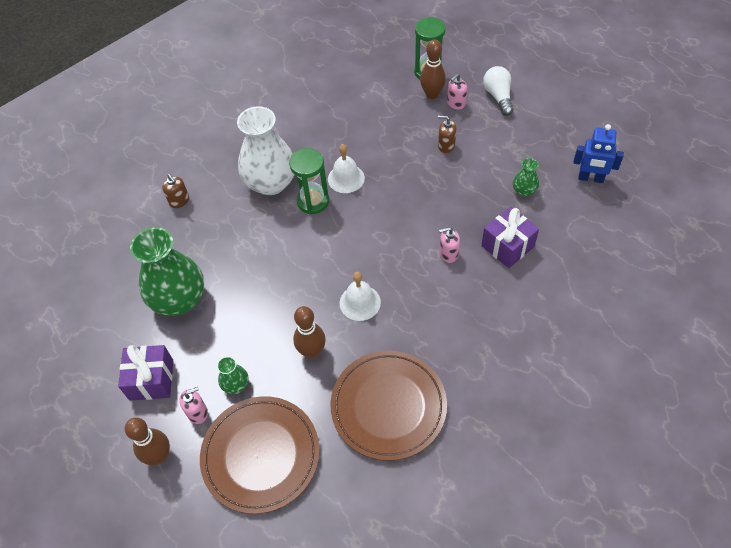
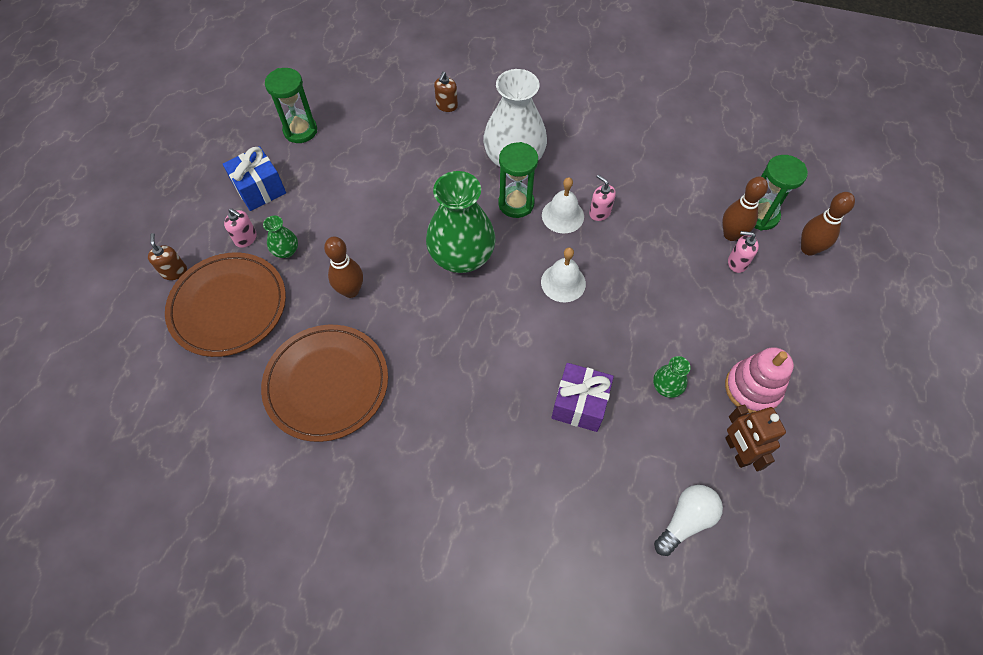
camera: 55 degrees right, 5 degrees up
purple gift [118,345,173,401] -> blue gift [223,146,286,211]
brown bowling pin [125,417,170,465] -> brown bowling pin moved to [801,192,855,256]
green vase [130,227,204,316] -> green vase moved to [426,171,496,273]
white bell [340,272,381,321] -> white bell moved to [541,247,586,302]
brown soap dispenser [438,115,456,153] -> brown soap dispenser moved to [148,233,187,280]
pink soap dispenser [439,227,460,263] -> pink soap dispenser moved to [589,174,616,221]
white light bulb [483,66,514,116] -> white light bulb moved to [654,485,723,556]
blue robot [573,124,624,183] -> brown robot [725,404,786,471]
none -> green hourglass [265,68,317,143]
none -> pink stacking toy [725,347,794,413]

